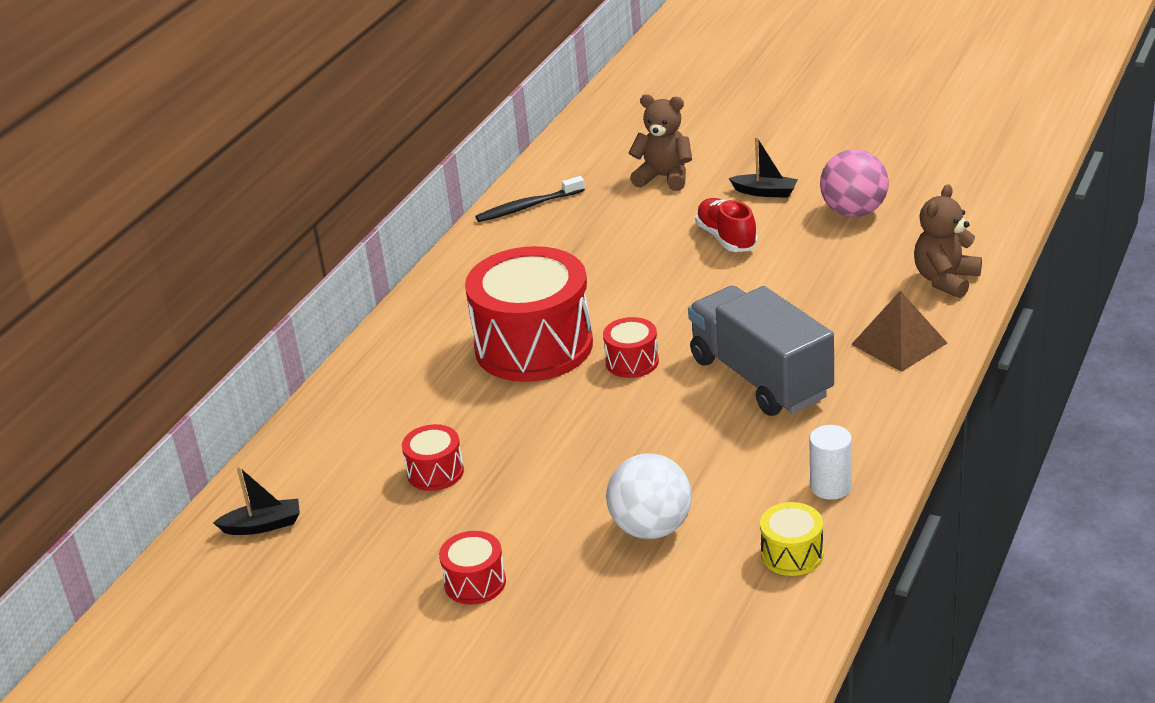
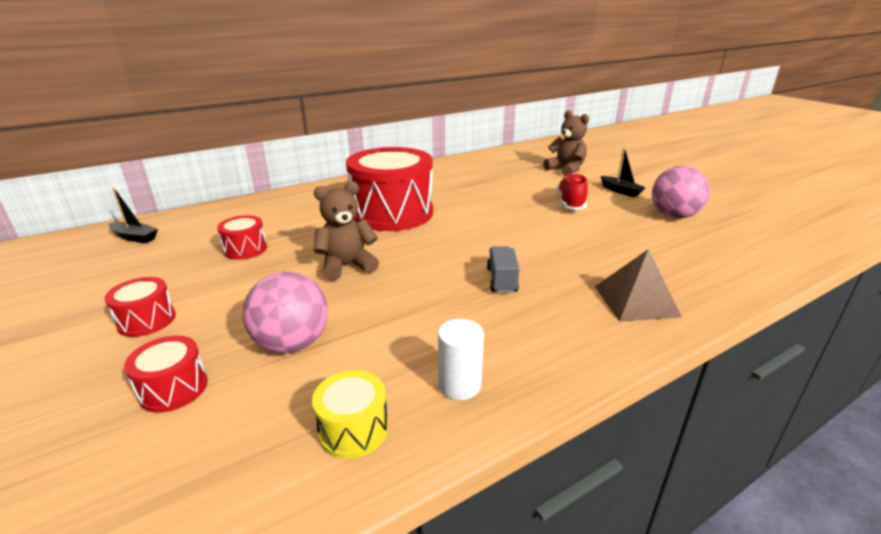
camera: 30 degrees right, 5 degrees down
black toothbrush [476,176,585,222] -> none
red drum [603,317,659,378] -> red drum moved to [124,335,208,413]
white ball [606,453,692,539] -> pink ball [242,272,328,353]
grey truck [688,286,834,416] -> grey truck [487,247,519,293], size x0.44
brown teddy bear [914,184,982,299] -> brown teddy bear moved to [313,181,379,281]

